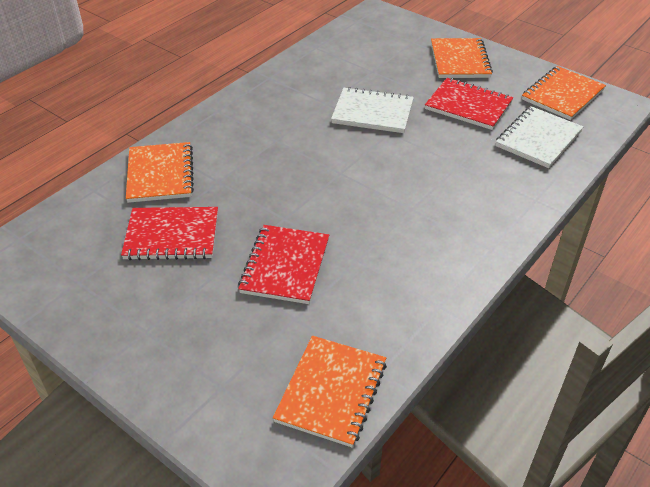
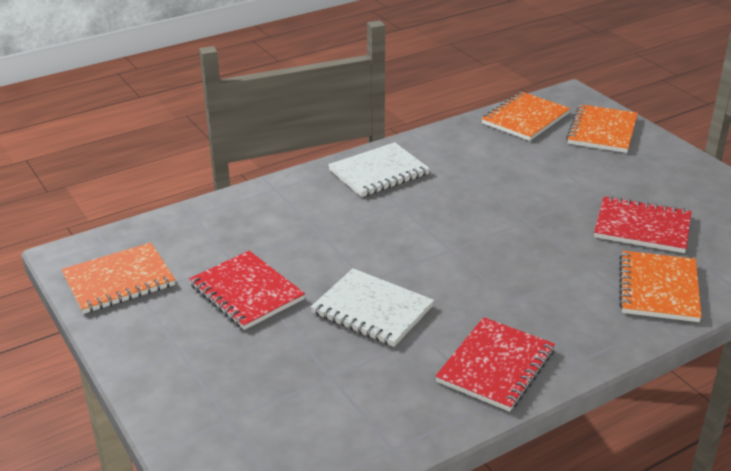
camera: 160 degrees left, 10 degrees down
red notebook [238,225,329,304] -> red notebook moved to [435,317,555,412]
orange notebook [431,38,493,78] -> orange notebook moved to [566,104,638,153]
white notebook [495,106,584,168] -> white notebook moved to [328,142,430,197]

